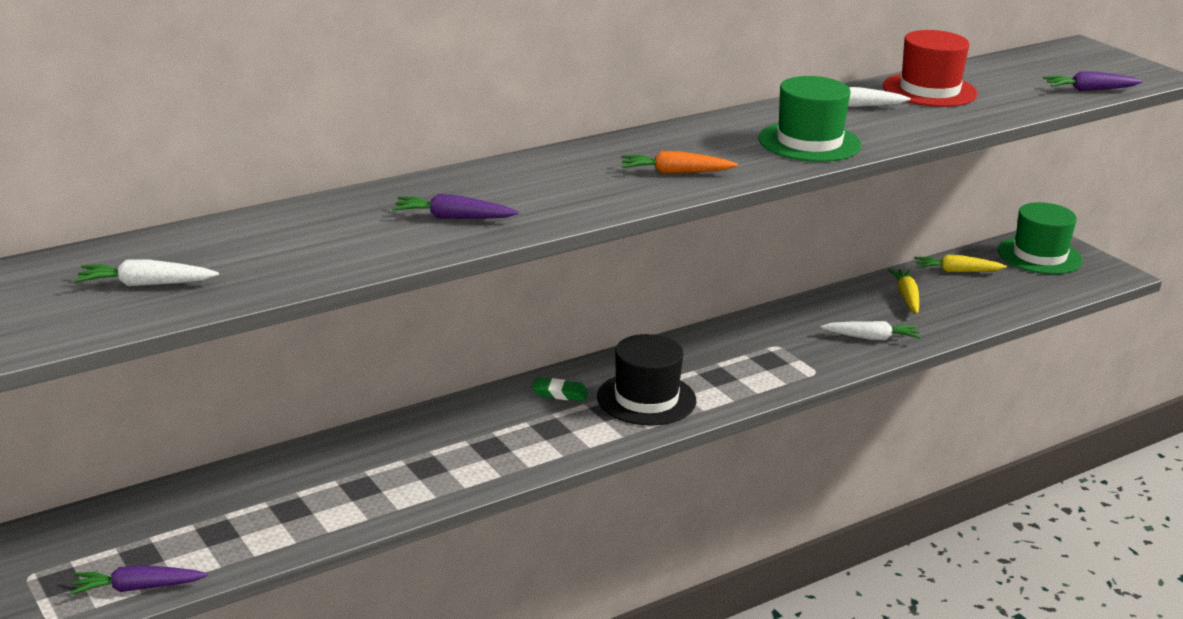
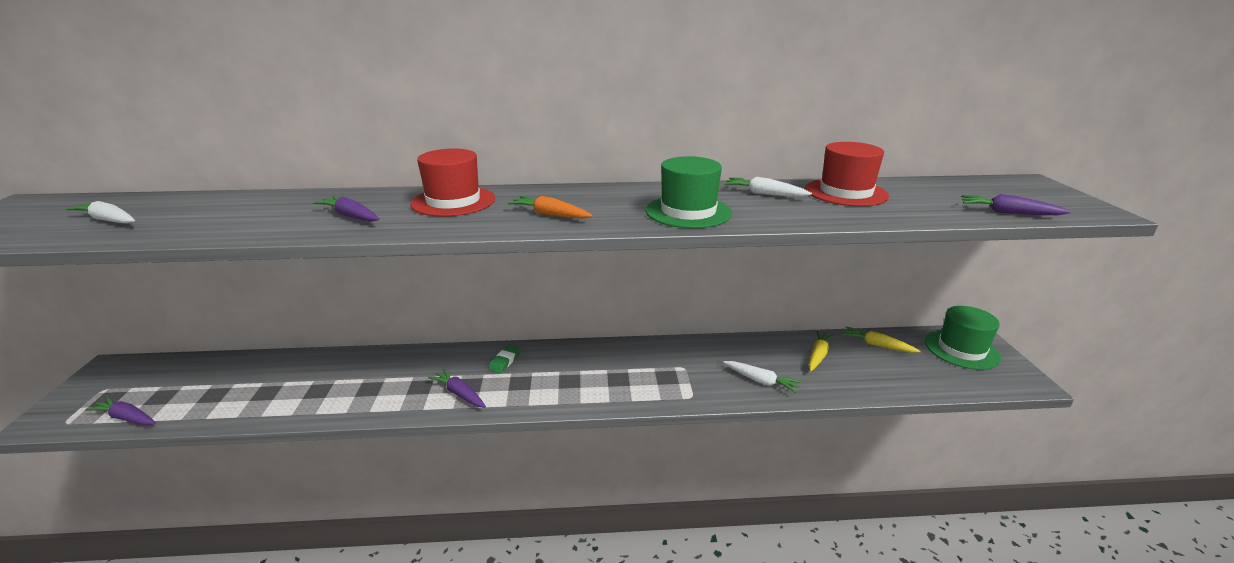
camera: 30 degrees right, 0 degrees up
green eraser [532,378,588,401] -> green eraser turned 75 degrees clockwise [488,345,521,373]
black hat [597,334,696,426] -> none
none -> red hat [410,148,495,217]
none -> purple carrot [428,369,486,408]

